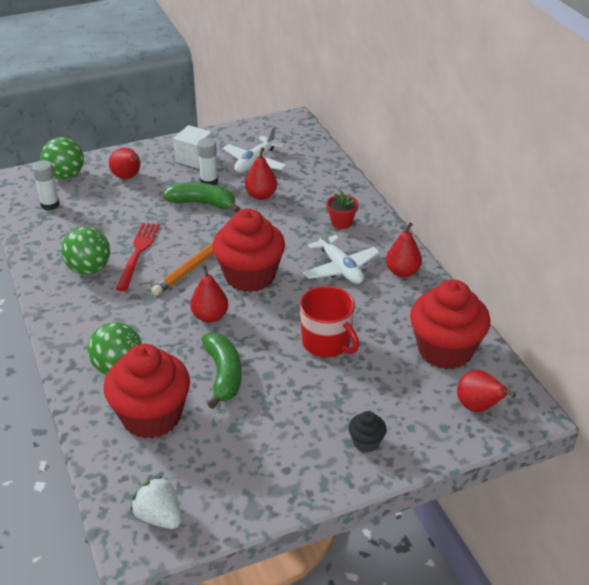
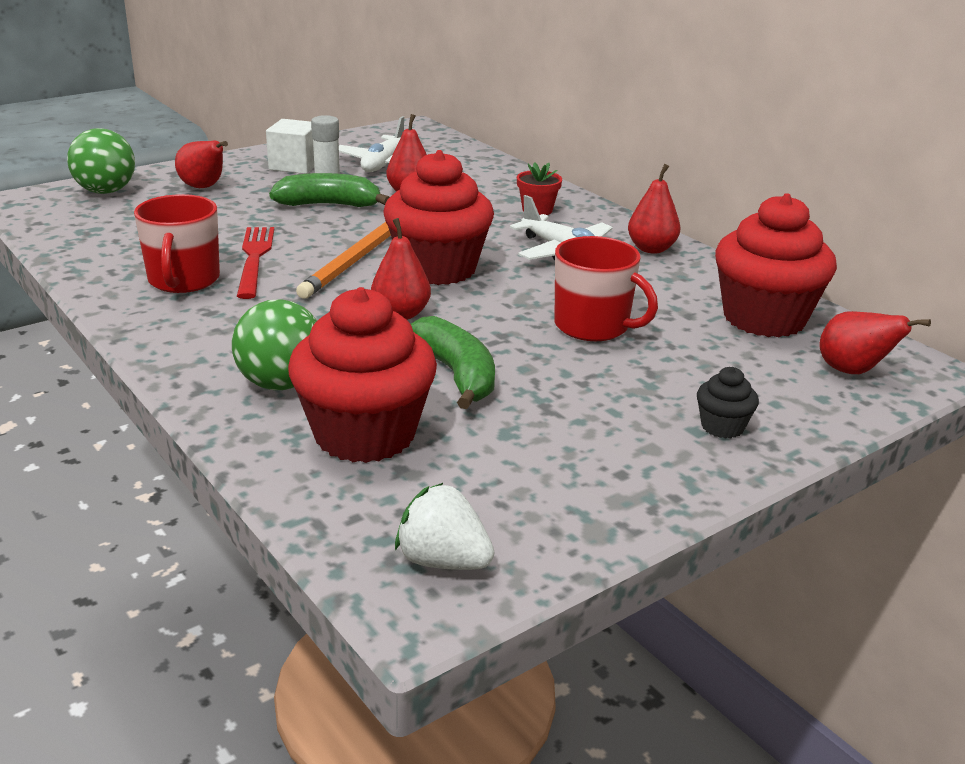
camera: 15 degrees left, 10 degrees down
white glue stick [32,160,60,211] -> none
green ball [61,227,110,275] -> red mug [134,194,220,293]

